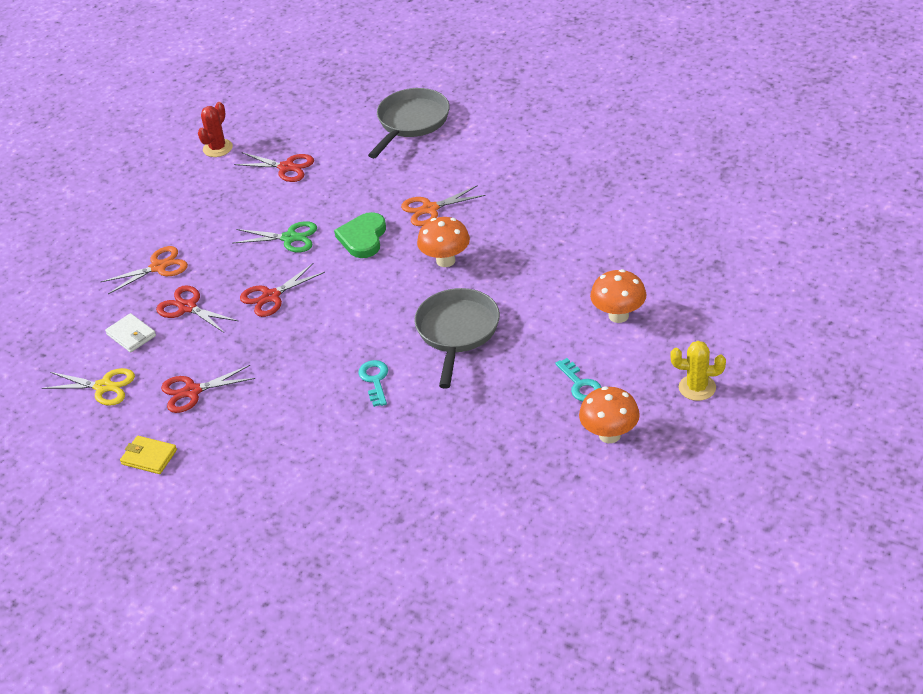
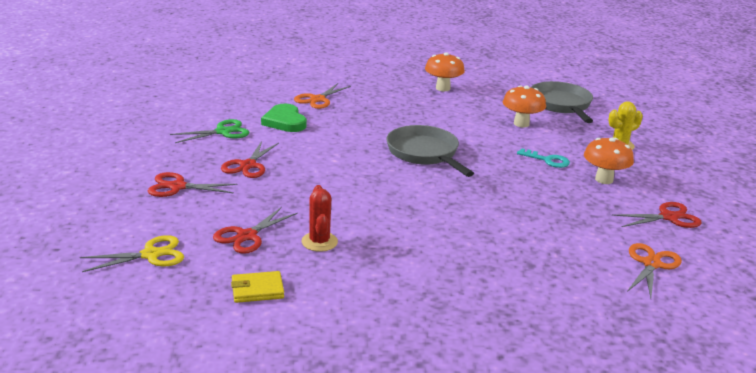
camera: 40 degrees left, 15 degrees down
orange scissors [101,246,188,294] -> orange scissors moved to [627,243,682,298]
white wallet [105,313,156,353] -> none
red cactus [198,102,233,157] -> red cactus moved to [301,185,338,252]
red scissors [234,152,314,182] -> red scissors moved to [612,202,702,228]
turquoise key [358,360,388,407] -> none
grey pan [368,88,450,158] -> grey pan moved to [530,81,593,123]
orange mushroom [417,217,470,267] -> orange mushroom moved to [425,52,465,91]

